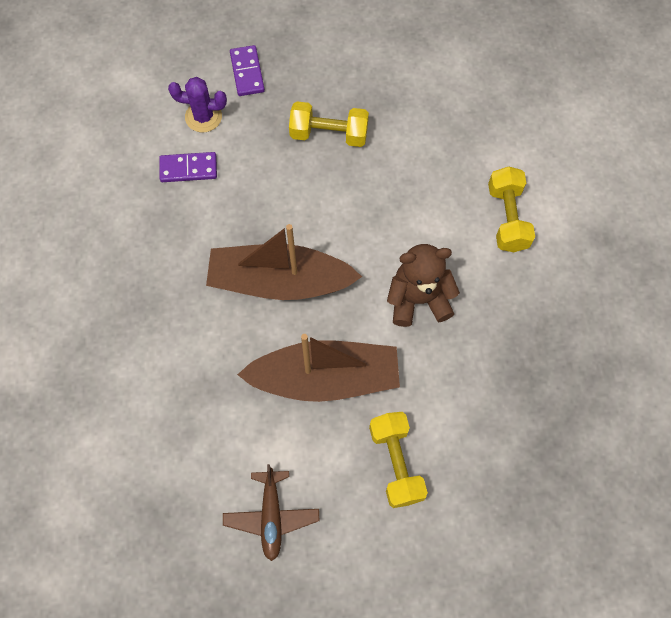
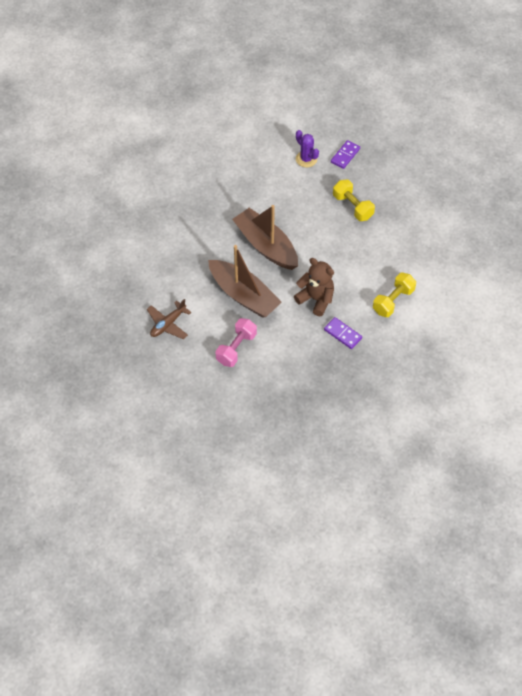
camera: 45 degrees right, 10 degrees down
purple domino [159,152,217,182] -> purple domino moved to [324,317,362,349]
yellow dumbbell [369,412,428,508] -> pink dumbbell [215,318,257,367]

